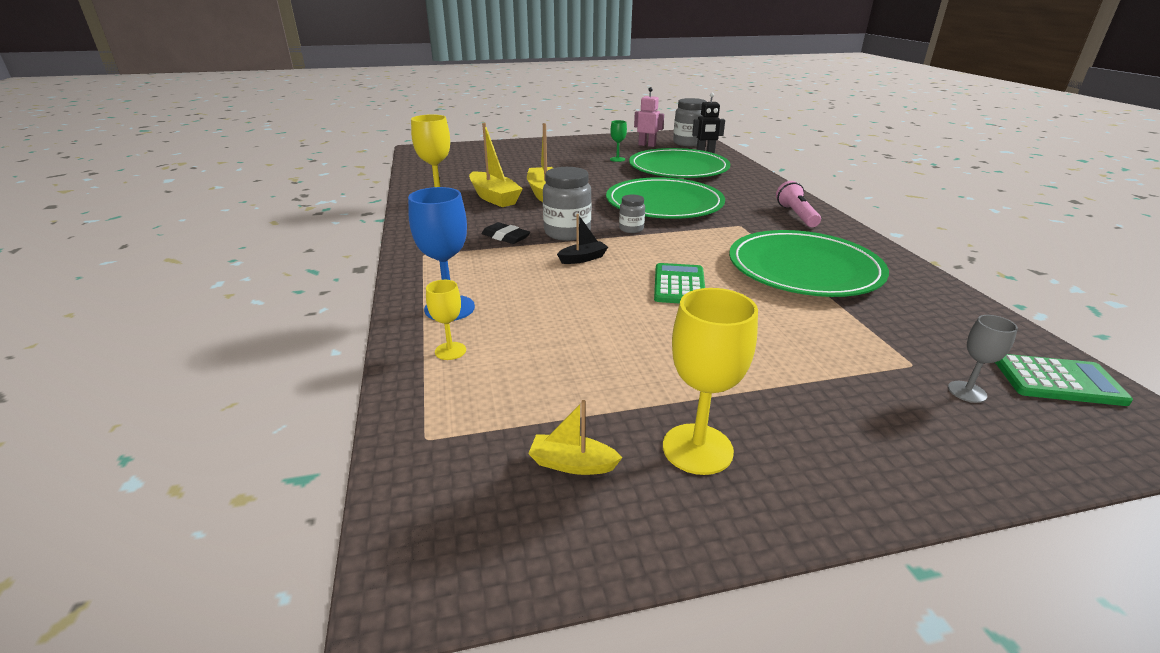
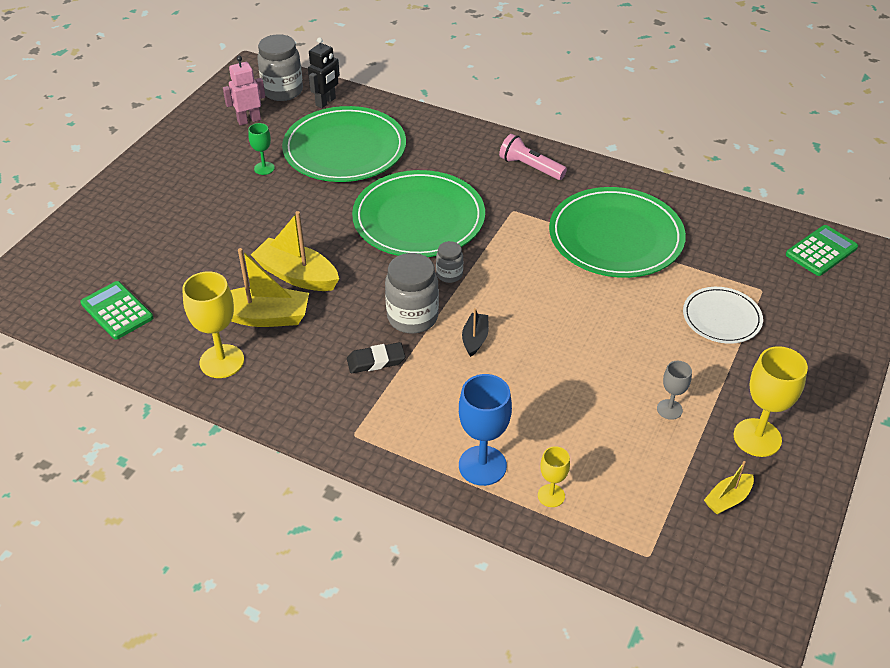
camera: 50 degrees left, 15 degrees up
green calculator [654,263,705,304] -> green calculator moved to [80,281,153,340]
grey goblet [948,315,1018,403] -> grey goblet moved to [657,361,692,420]
none -> white plate [683,287,763,344]

